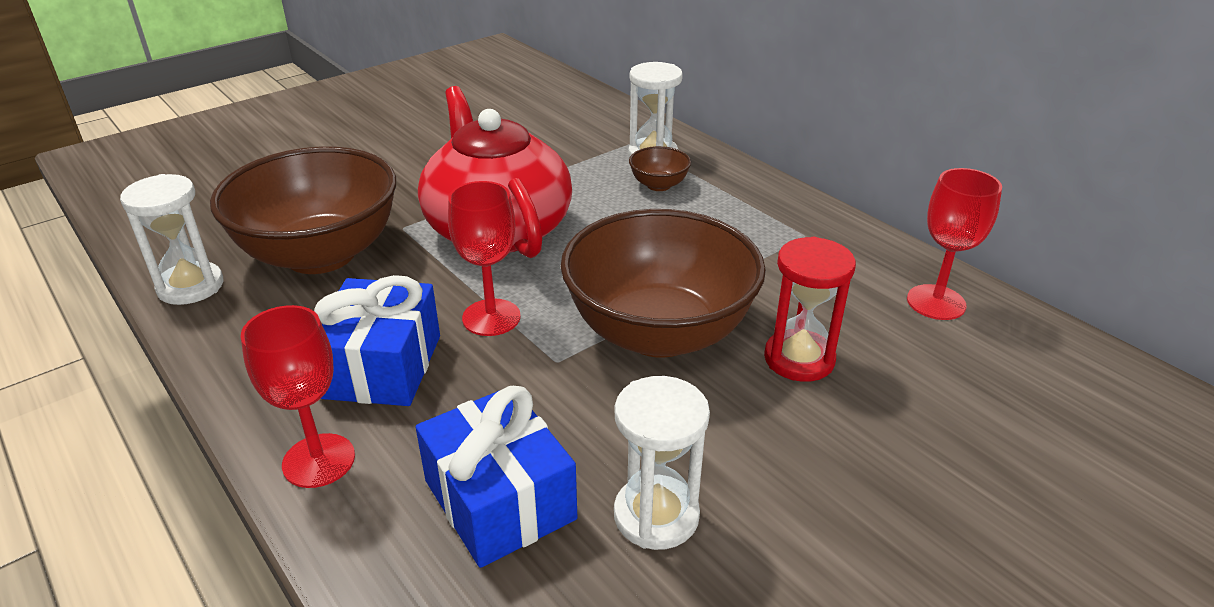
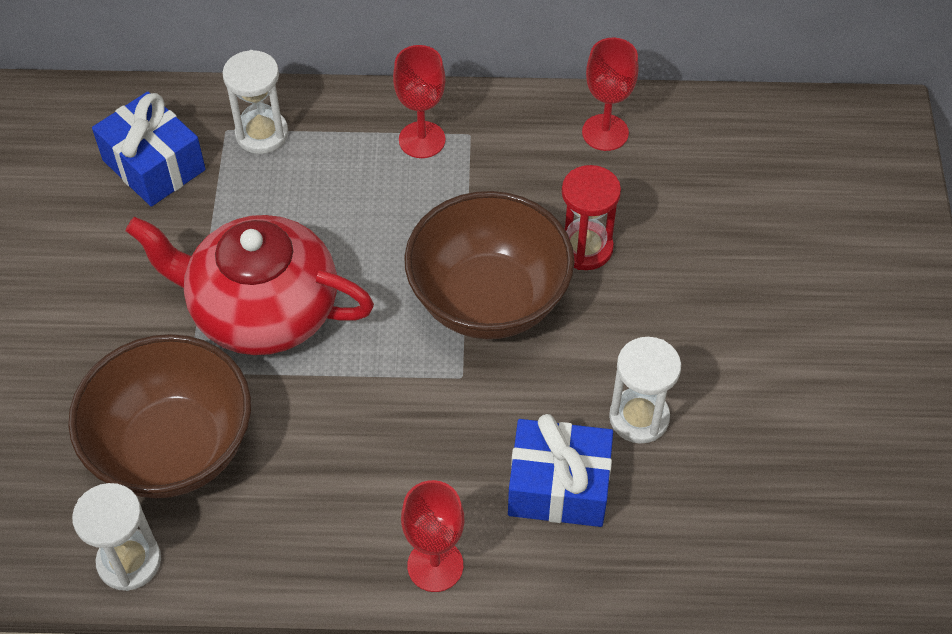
camera: 50 degrees left, 20 degrees up
blue gift [314,275,440,406] -> blue gift moved to [92,92,206,207]
red goblet [448,181,521,336] -> red goblet moved to [393,45,446,158]
brown bowl [629,146,691,191] -> none

